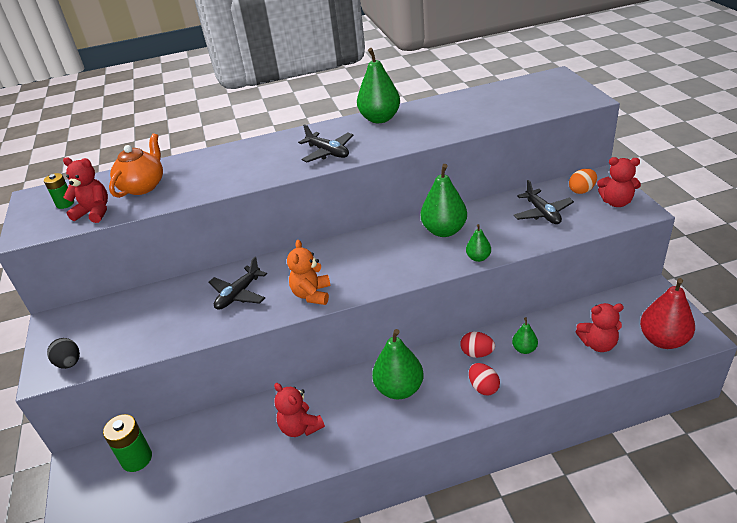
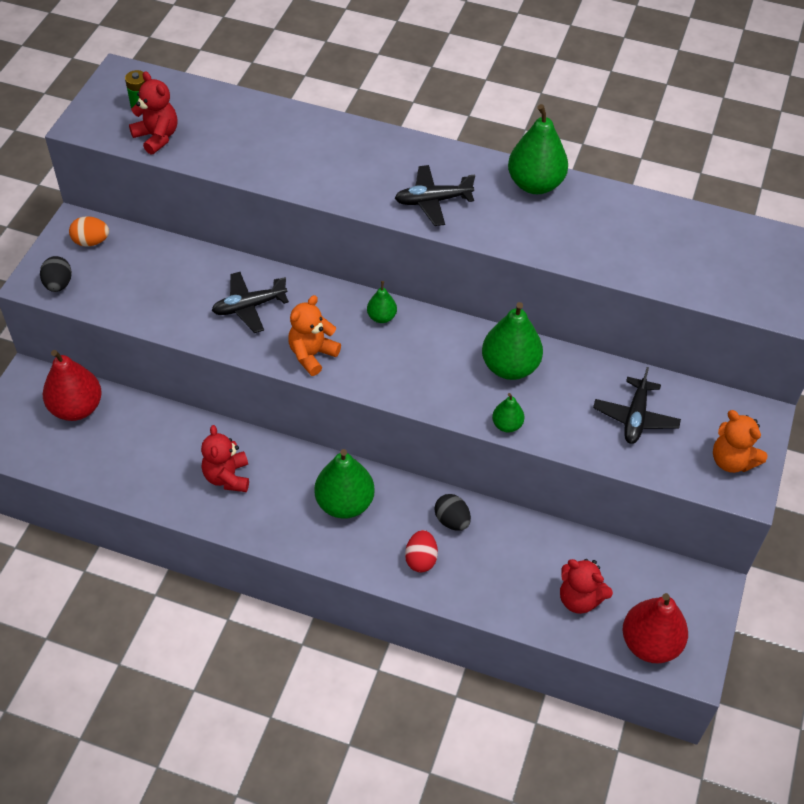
camera: 30 degrees right, 15 degrees up
green battery [103,414,152,472] -> red pear [43,350,102,421]
orange teapot [109,133,163,198] -> none
black plane [298,124,354,162] -> black plane turned 90 degrees clockwise [395,165,475,226]
red egg [460,332,495,358] -> black egg [434,494,471,531]
green pear [512,317,538,354] -> green pear moved to [367,281,397,323]
orange egg [569,169,597,194] -> orange egg moved to [69,216,109,247]
red teddy bear [597,157,641,207] -> orange teddy bear [713,410,767,473]

